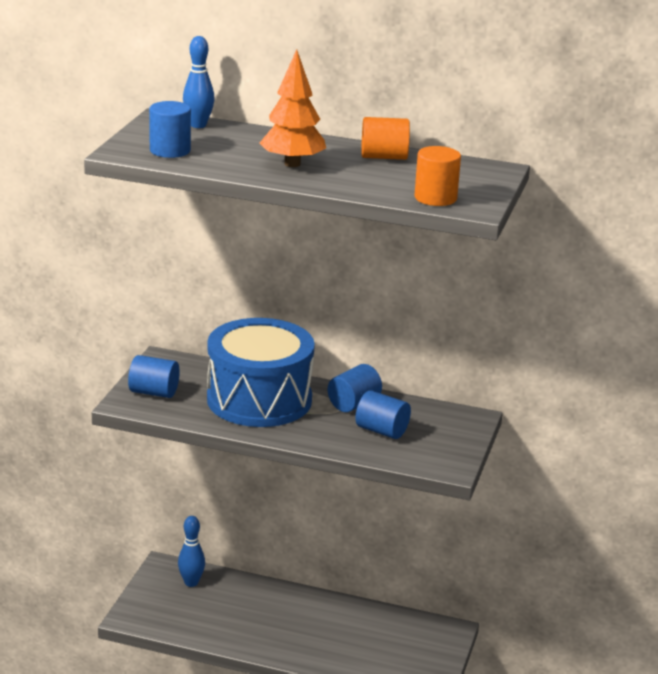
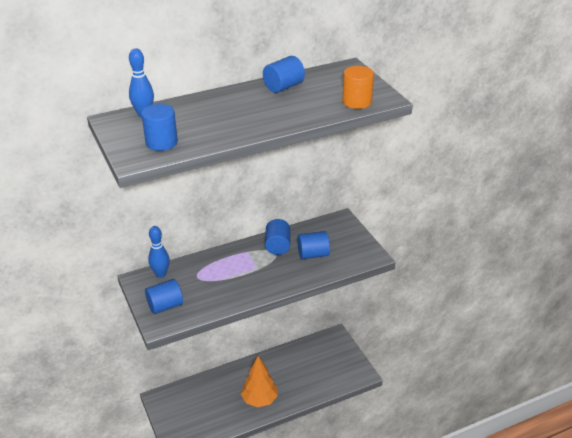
camera: 40 degrees left, 10 degrees up
blue bowling pin [178,516,205,587] -> blue bowling pin moved to [148,226,170,278]
blue drum [207,318,315,427] -> none
orange tree [259,49,326,167] -> orange tree moved to [241,356,278,407]
orange cylinder [361,117,410,160] -> blue cylinder [263,56,305,93]

